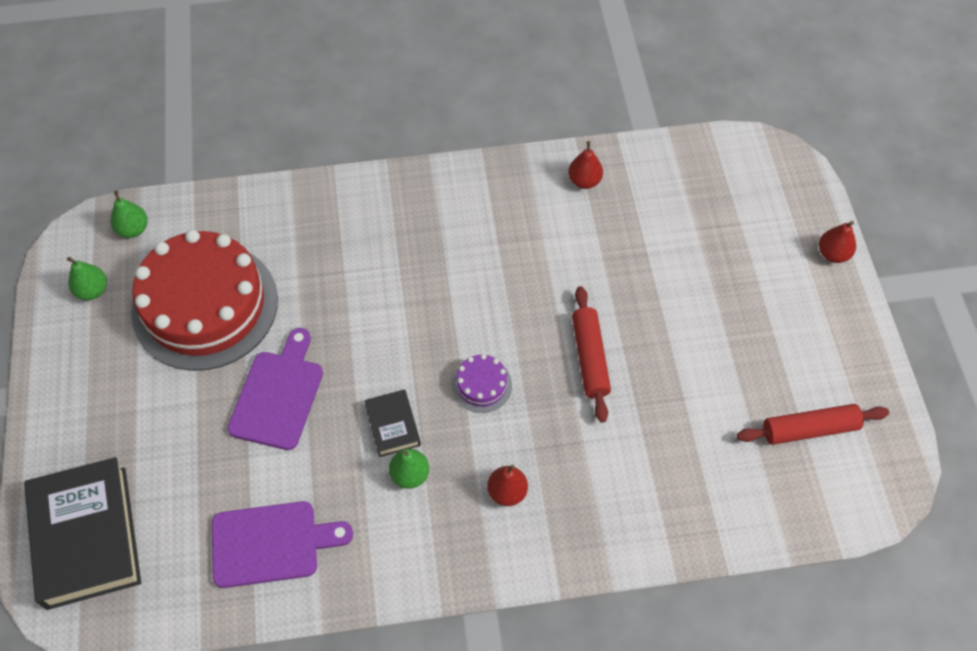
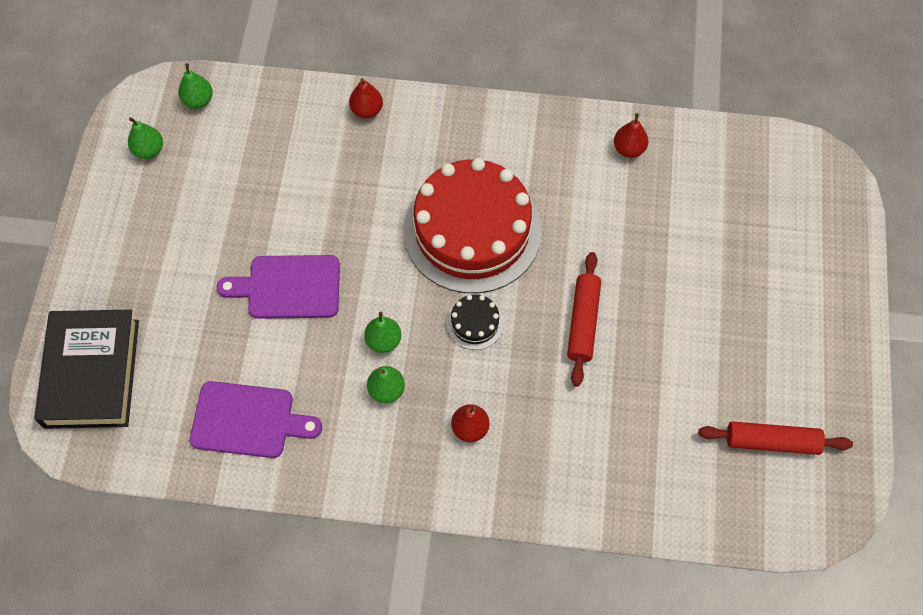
camera: 15 degrees right, 5 degrees up
red cake [131,230,278,371] -> red cake moved to [403,158,542,293]
purple cutting board [227,328,323,450] -> purple cutting board turned 120 degrees counterclockwise [217,255,340,319]
black book [364,389,421,457] -> green pear [364,312,401,353]
purple cake [451,354,512,413] -> black cake [446,294,504,350]
red pear [819,221,856,263] -> red pear moved to [349,78,383,119]

